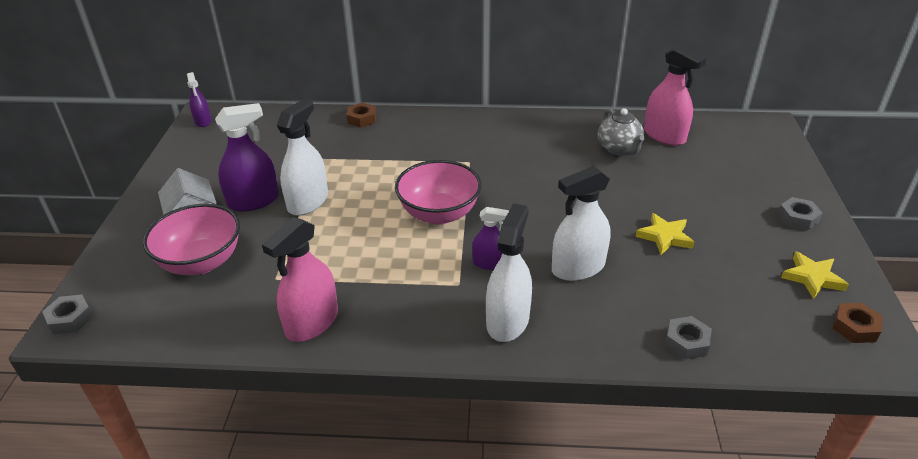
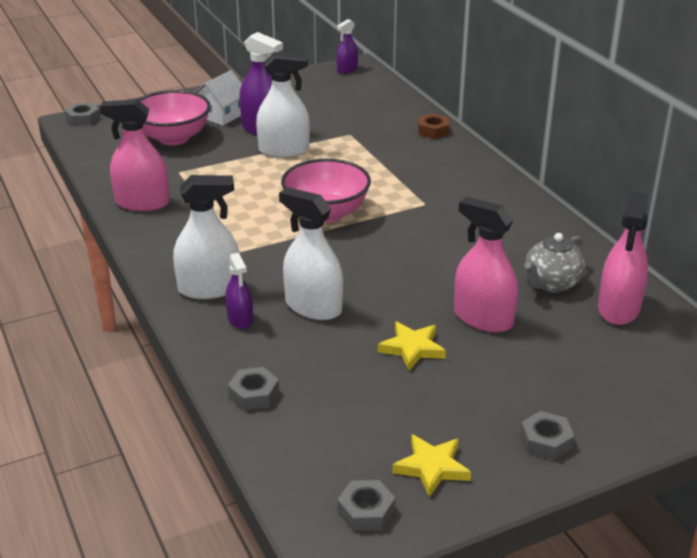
camera: 60 degrees right, 5 degrees down
purple spray bottle [472,207,509,270] -> purple spray bottle moved to [225,253,253,329]
brown nut [833,303,883,343] -> grey nut [337,480,395,531]
none -> pink spray bottle [454,197,518,333]

